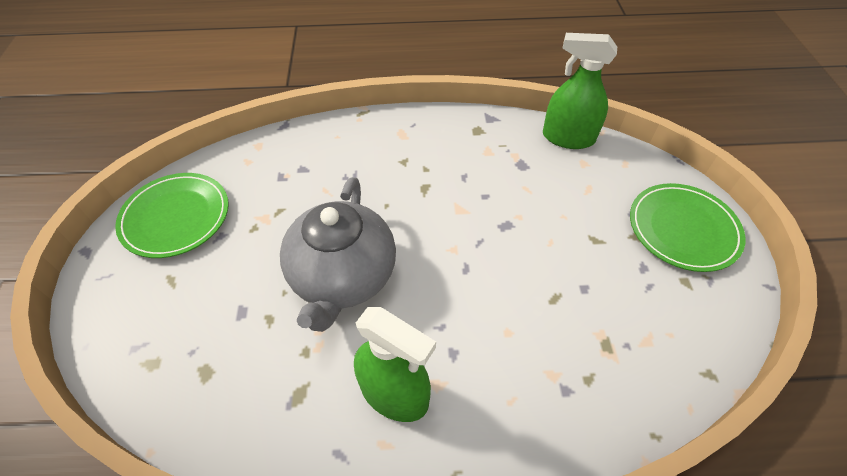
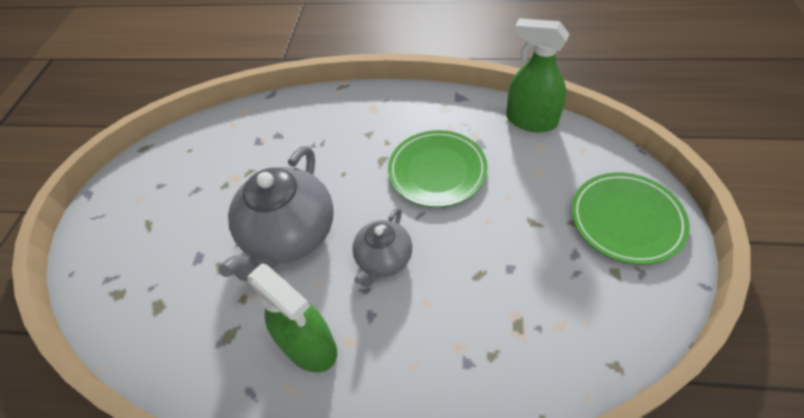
camera: 15 degrees right, 0 degrees up
green plate [115,173,229,258] -> green plate moved to [388,130,488,207]
none -> grey teapot [352,207,412,287]

